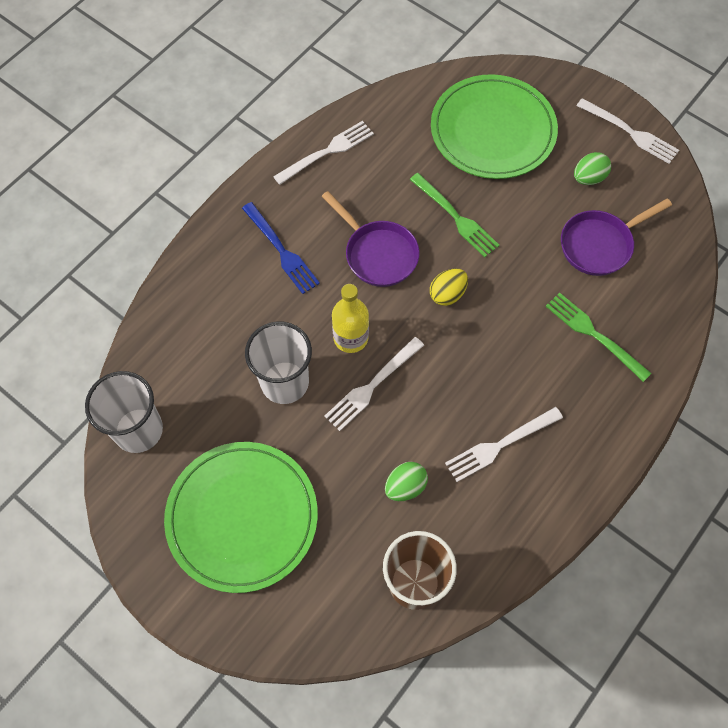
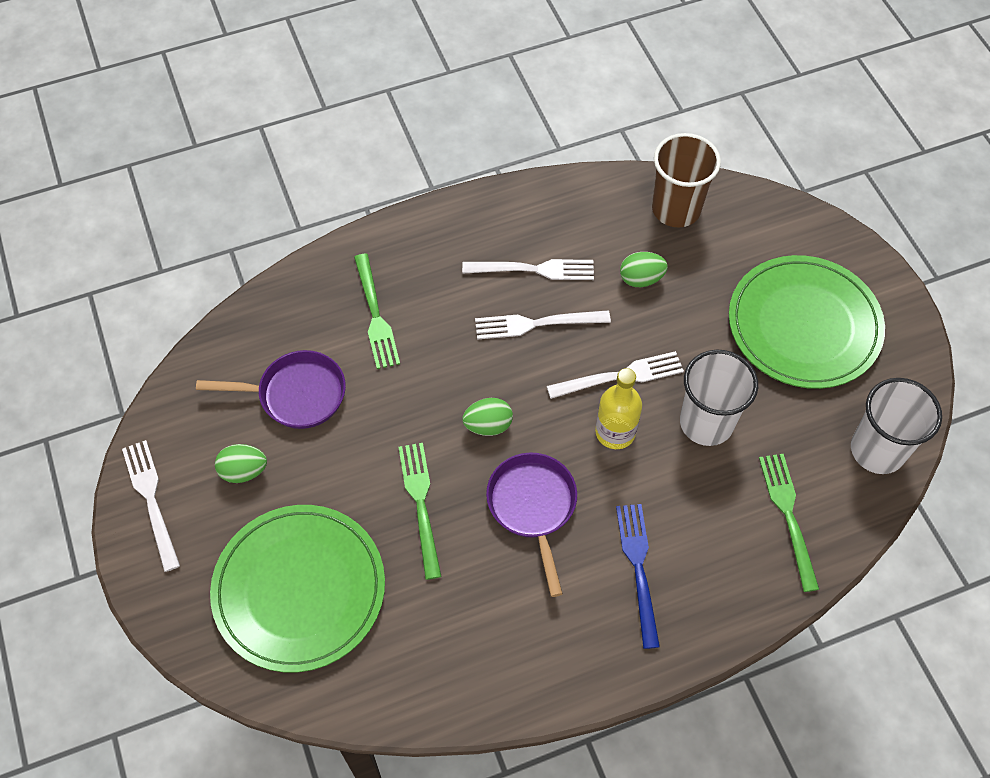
camera: 150 degrees left, 5 degrees down
white fork [273,121,374,185] -> white fork moved to [475,310,611,340]
yellow egg [430,269,468,306] -> green egg [462,398,513,436]
none -> green fork [759,454,819,592]

